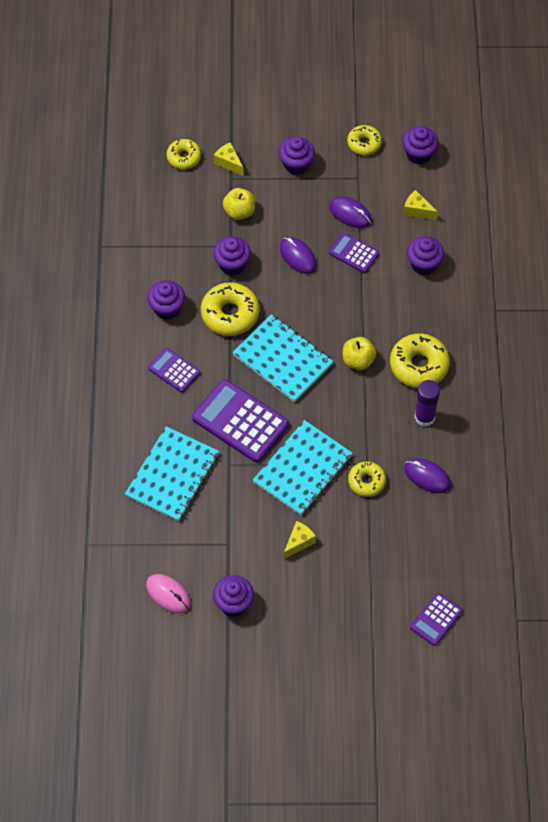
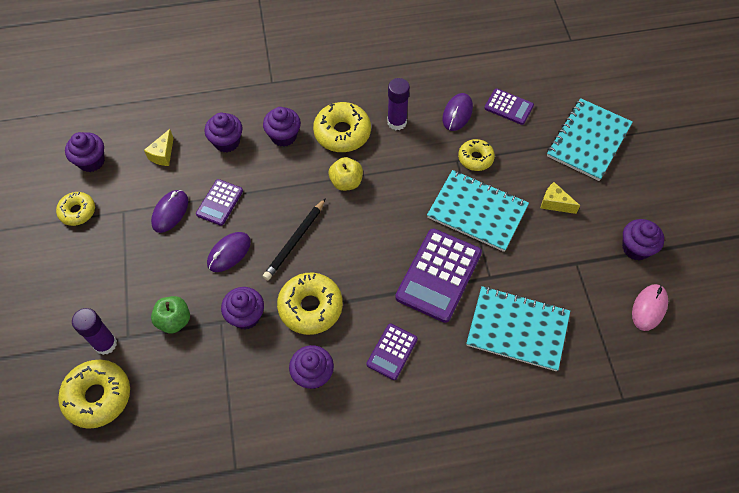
camera: 100 degrees left, 0 degrees up
yellow donut [166,139,201,169] -> yellow donut [58,359,130,429], size x1.62
yellow cheese [214,142,244,176] -> purple glue stick [72,308,117,355]
yellow apple [223,188,255,220] -> green apple [151,296,190,334]
turquoise notebook [232,314,333,402] -> turquoise notebook moved to [547,98,633,181]
purple cupcake [279,137,315,175] -> purple cupcake moved to [263,107,301,147]
purple calculator [410,593,463,646] -> purple calculator moved to [484,88,534,125]
none -> black pencil [263,198,326,280]

